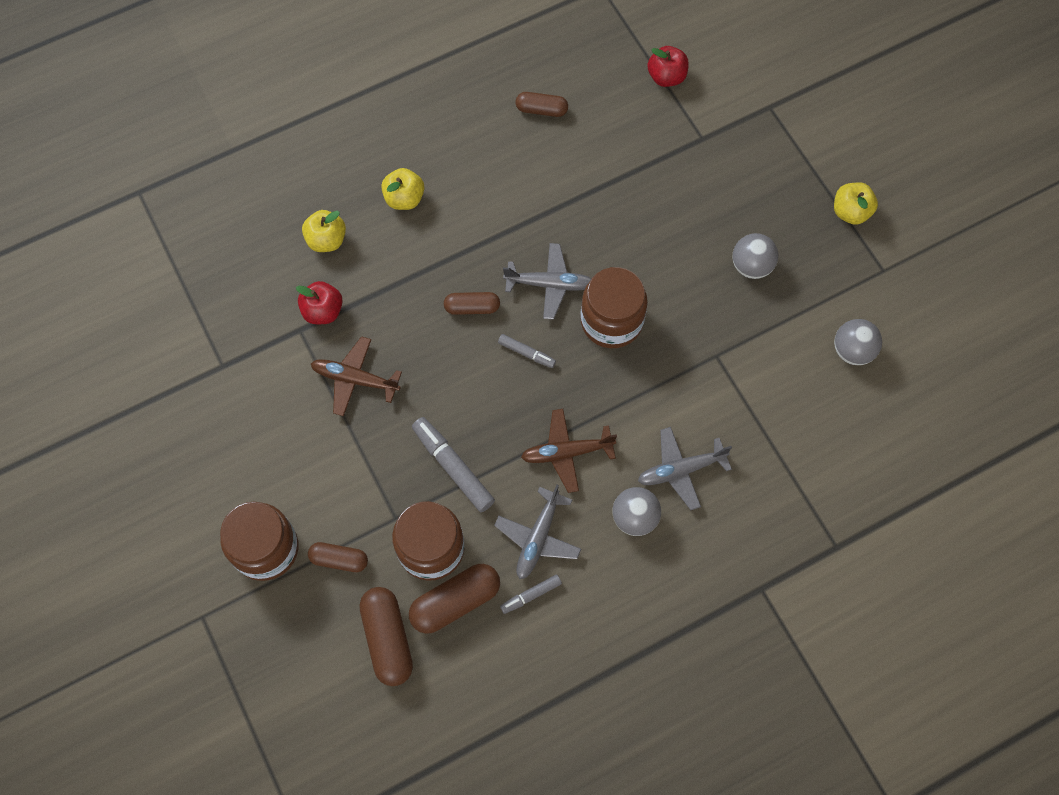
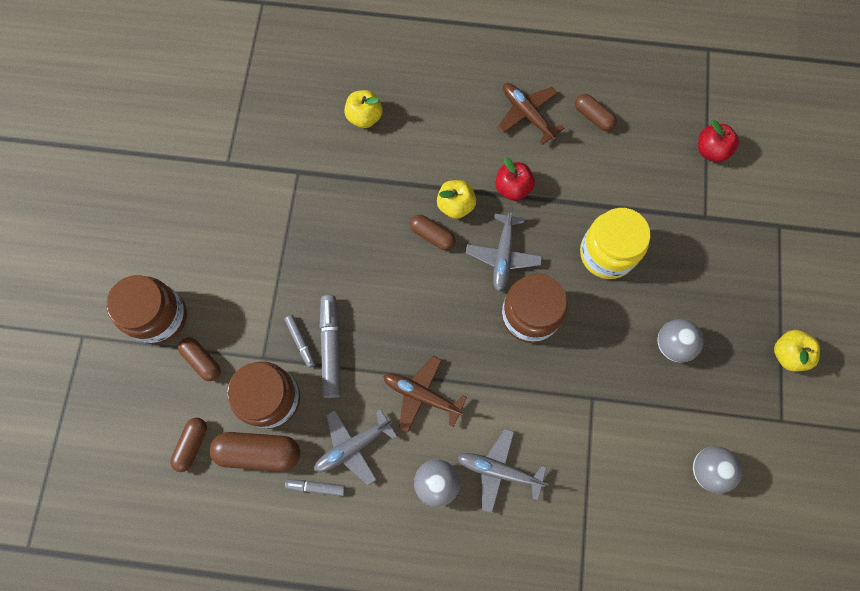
camera: 35 degrees right, 5 degrees up
red apple [296,281,343,324] -> red apple moved to [495,158,535,201]
brown plane [311,336,402,416] -> brown plane moved to [498,83,564,145]
brown capsule [360,587,413,686] -> brown capsule [170,418,207,472], size x0.62
yellow apple [381,168,424,210] -> yellow apple moved to [437,180,476,219]
grey marker [498,334,556,368] -> grey marker moved to [285,315,316,368]
grey plane [503,243,591,320] -> grey plane turned 60 degrees clockwise [466,207,542,292]
none -> yellow jar [580,208,651,279]

